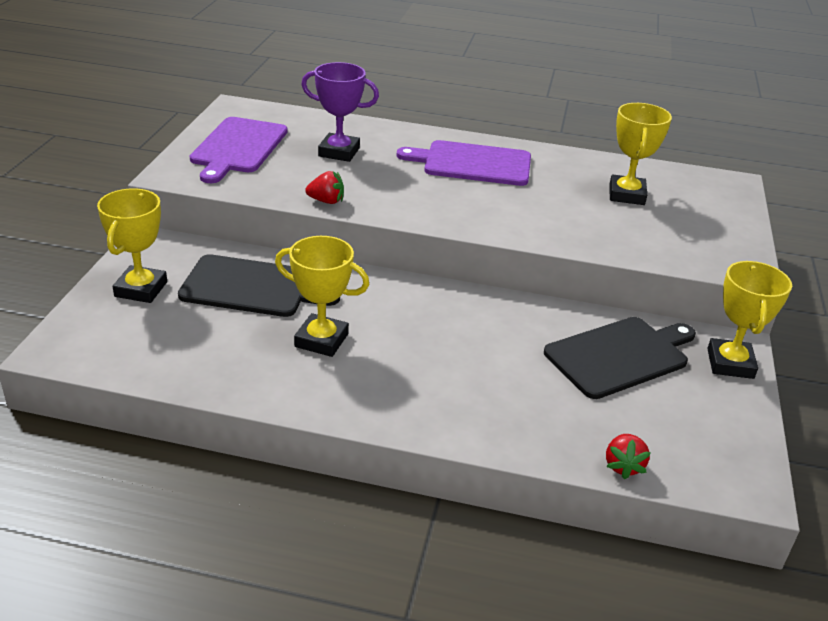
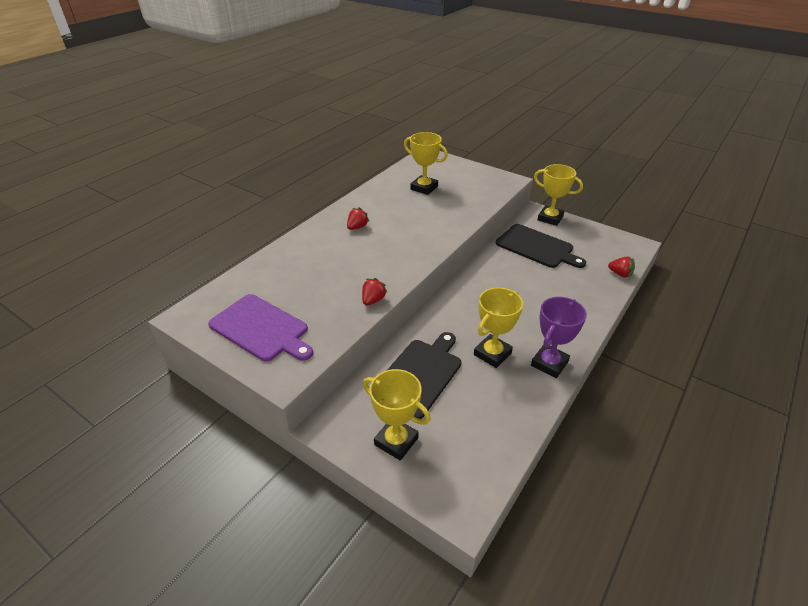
camera: 65 degrees left, 5 degrees up
purple trophy [301,62,379,162] -> purple trophy moved to [531,297,587,378]
purple cutting board [397,140,531,186] -> red strawberry [347,207,369,230]
black cutting board [544,317,696,399] -> black cutting board turned 135 degrees clockwise [496,224,586,268]

